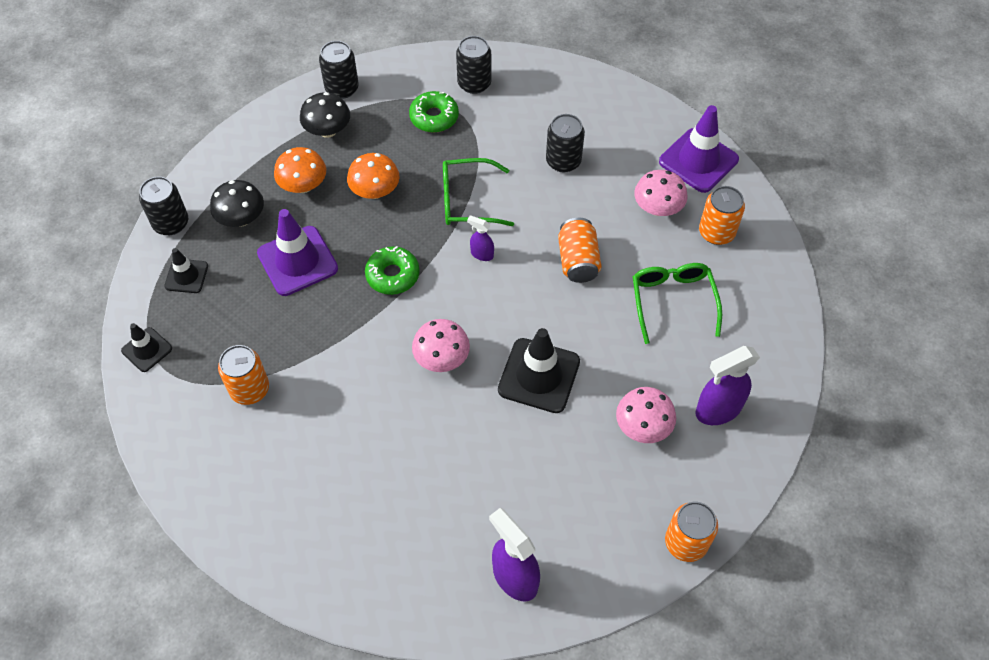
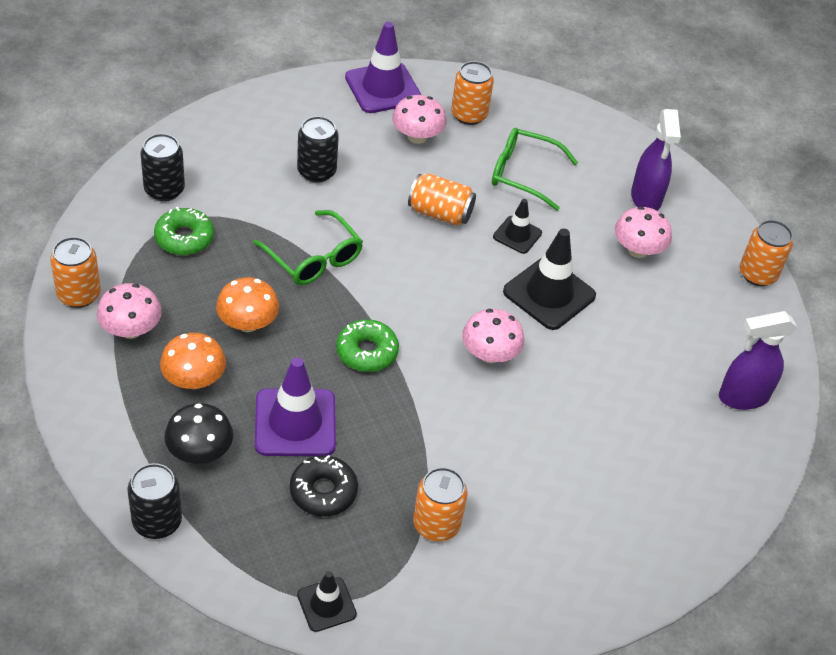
camera: 70 degrees left, 10 degrees down
black traffic cone [164,248,208,293] -> black traffic cone moved to [493,199,542,254]
black mushroom [300,92,350,138] -> pink mushroom [97,283,162,339]
black can [319,41,359,99] -> orange can [50,237,101,308]
green glasses [443,158,514,226] -> green glasses turned 60 degrees counterclockwise [253,210,363,285]
purple spray bottle [467,216,494,261] -> none
none -> black donut [290,455,358,516]

